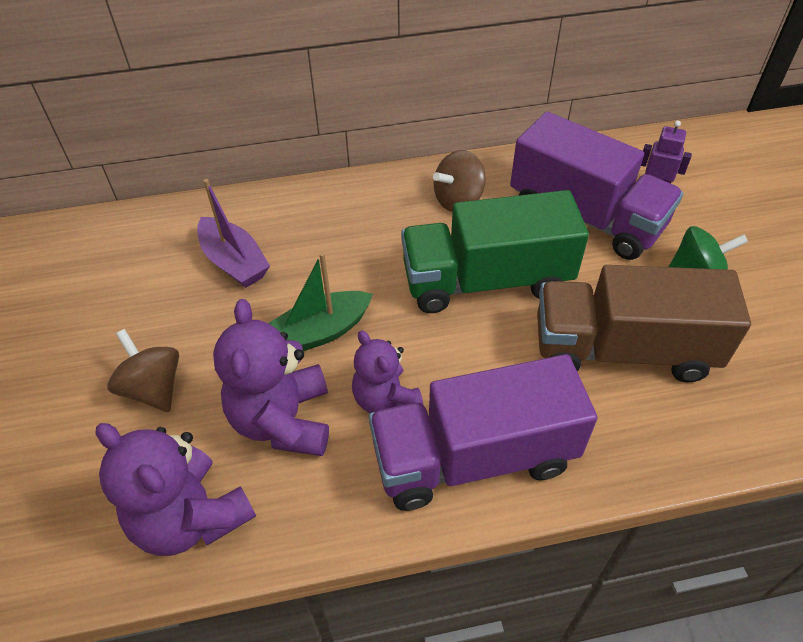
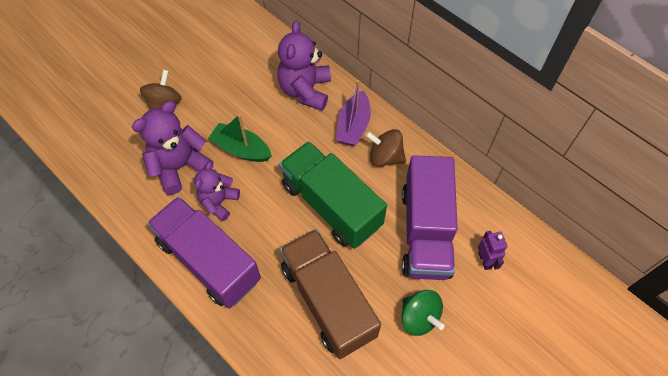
camera: 55 degrees right, 10 degrees up
purple teddy bear [95,423,256,556] -> purple teddy bear moved to [277,21,331,111]
purple boat [197,179,270,288] -> purple boat moved to [336,80,371,146]

